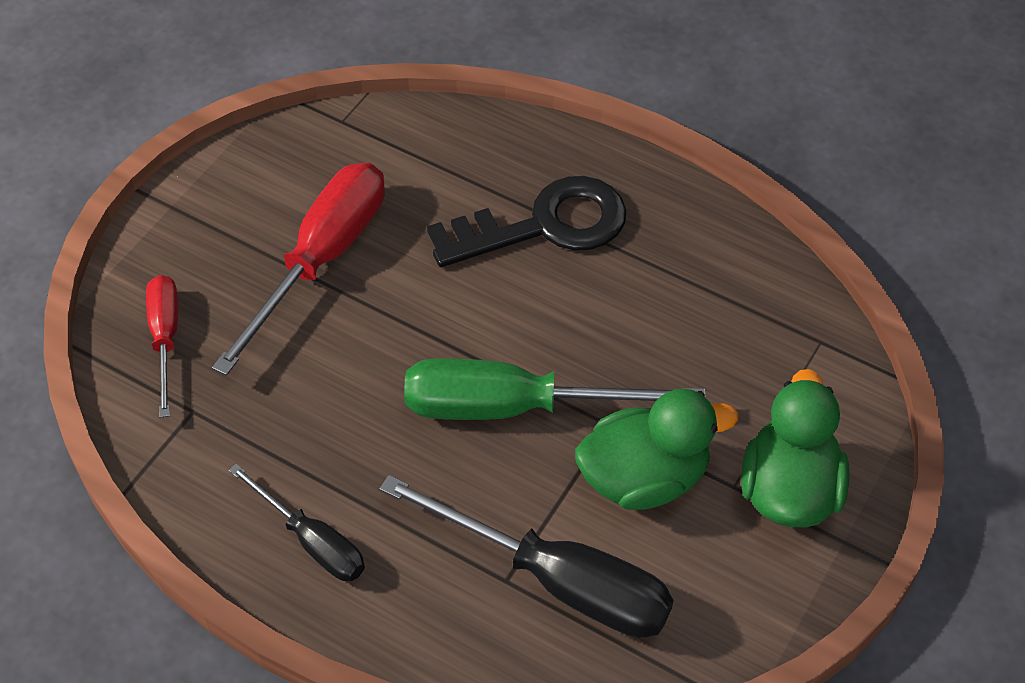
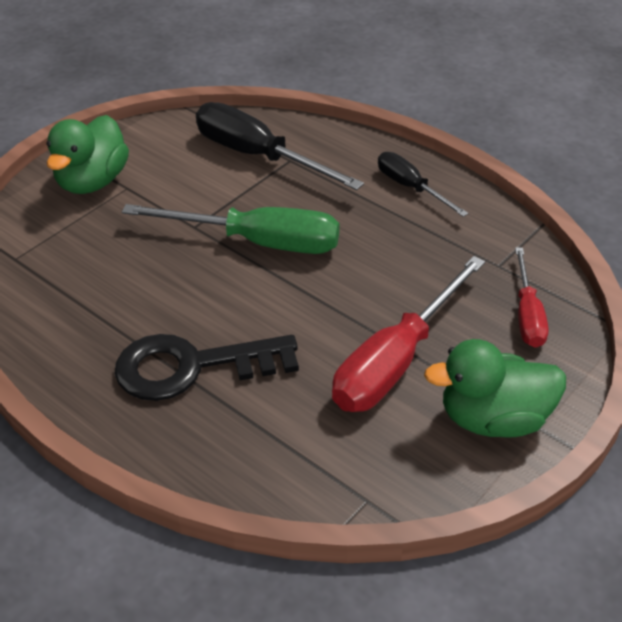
camera: 170 degrees left, 10 degrees down
green duck [575,388,738,510] -> green duck moved to [424,339,566,437]

